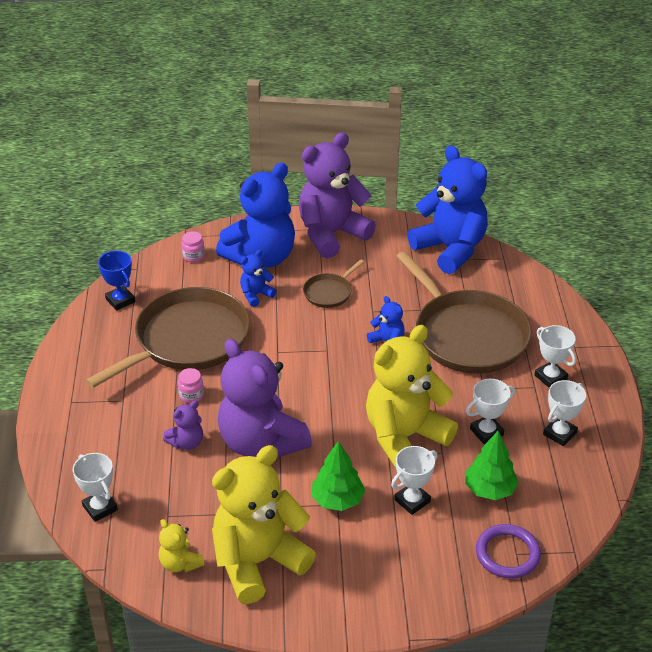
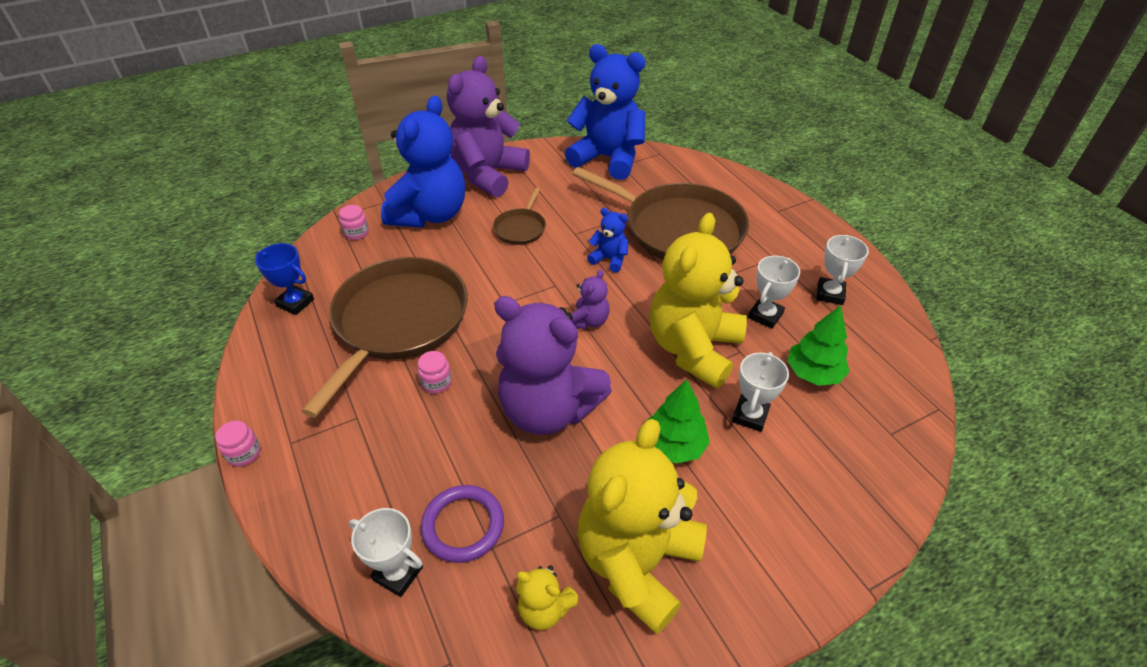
camera: 25 degrees left, 5 degrees up
purple teddy bear [163,401,203,450] -> purple teddy bear moved to [571,270,610,329]
blue teddy bear [240,250,276,307] -> none
purple ring [476,524,541,579] -> purple ring moved to [421,485,504,563]
white trophy [535,325,576,388] -> none
none -> pink jar [215,421,261,467]

